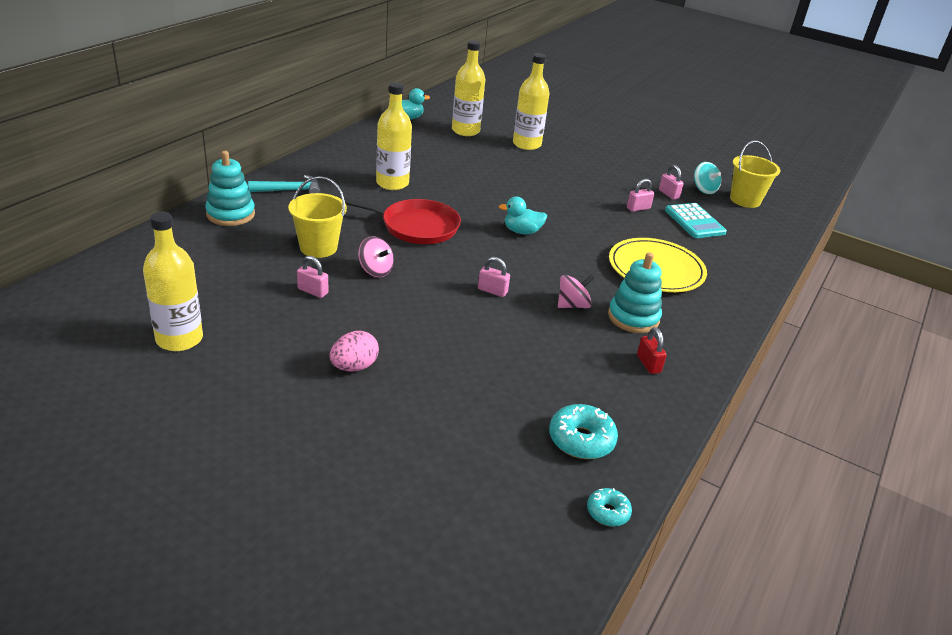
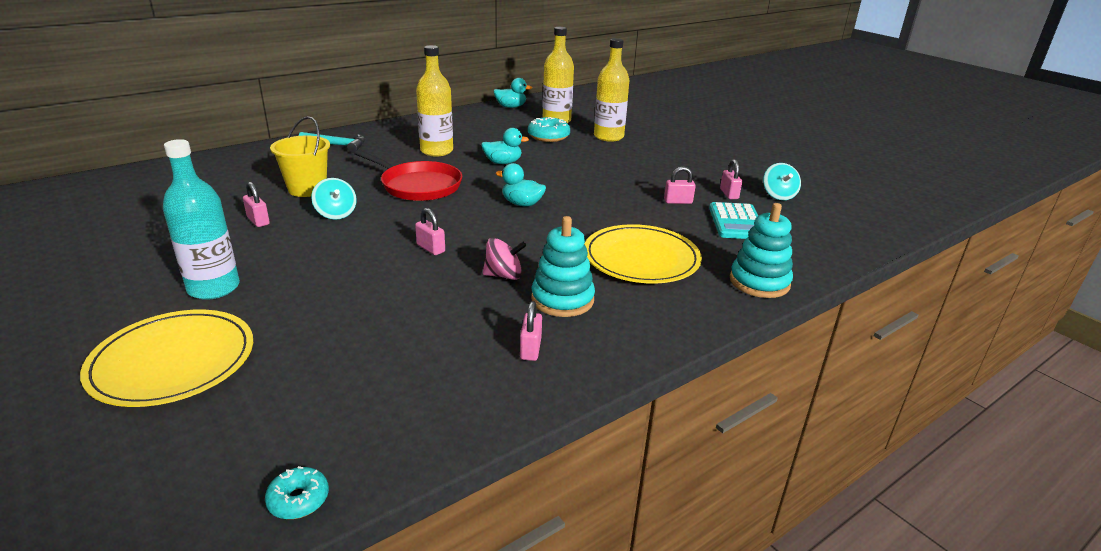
camera: 25 degrees right, 5 degrees down
yellow bottle [143,212,203,351] -> none
turquoise stacking toy [205,151,255,226] -> turquoise stacking toy moved to [730,203,793,298]
pink egg [329,331,379,372] -> turquoise bottle [163,139,240,300]
pink spinning top [358,236,394,277] -> turquoise spinning top [311,178,357,220]
turquoise donut [549,404,618,459] -> turquoise donut moved to [528,117,570,142]
red padlock [637,327,667,374] -> pink padlock [520,301,542,361]
yellow bucket [730,141,780,208] -> none
none -> yellow plate [80,309,253,407]
none -> turquoise duck [481,128,529,164]

